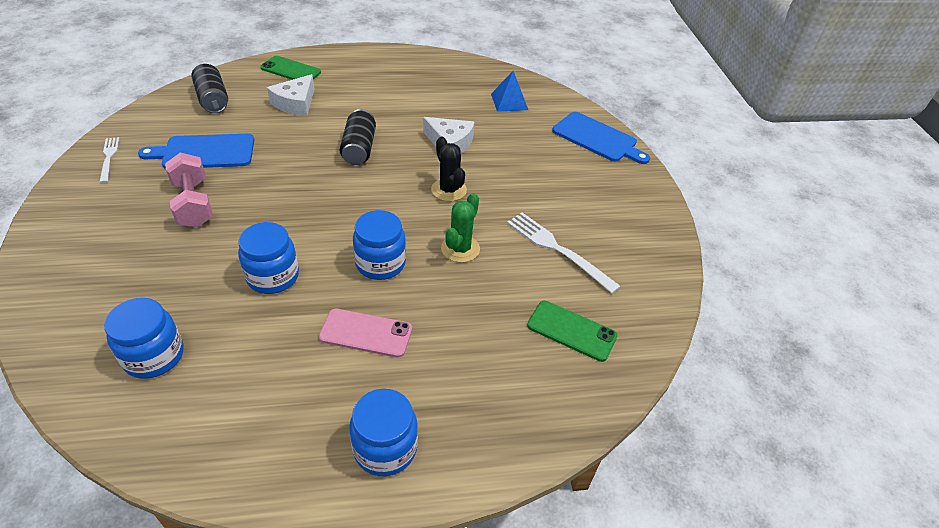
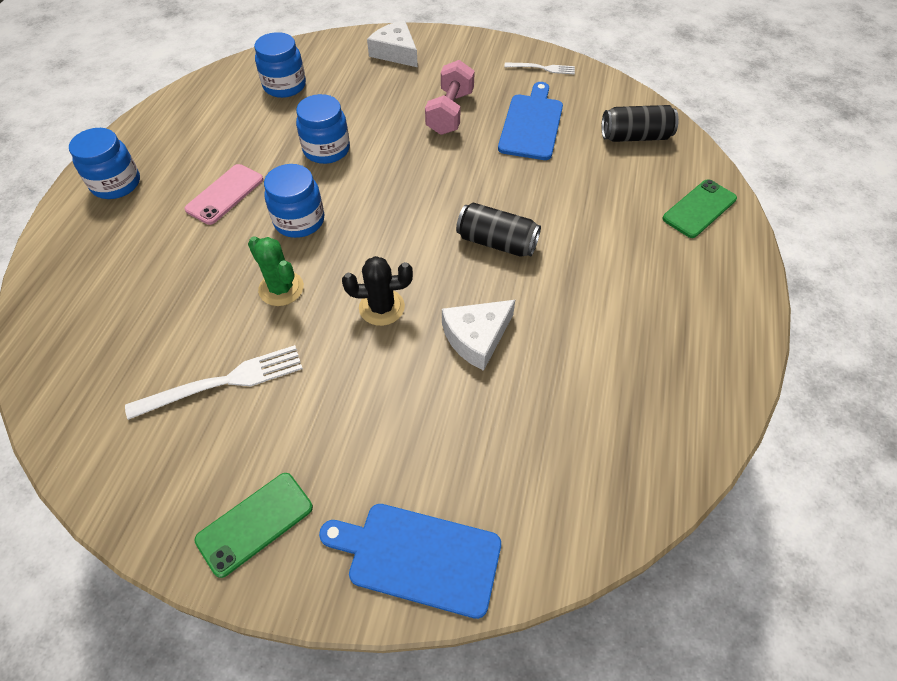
camera: 115 degrees right, 10 degrees up
pink dumbbell [165,153,213,228] -> pink dumbbell turned 75 degrees counterclockwise [425,60,475,135]
white cheese [267,74,315,116] -> white cheese moved to [367,20,418,67]
blue pyramid [491,71,528,112] -> none
green phone [527,301,618,362] -> green phone moved to [195,473,313,578]
blue cutting board [552,112,650,164] -> blue cutting board turned 45 degrees clockwise [319,504,501,619]

